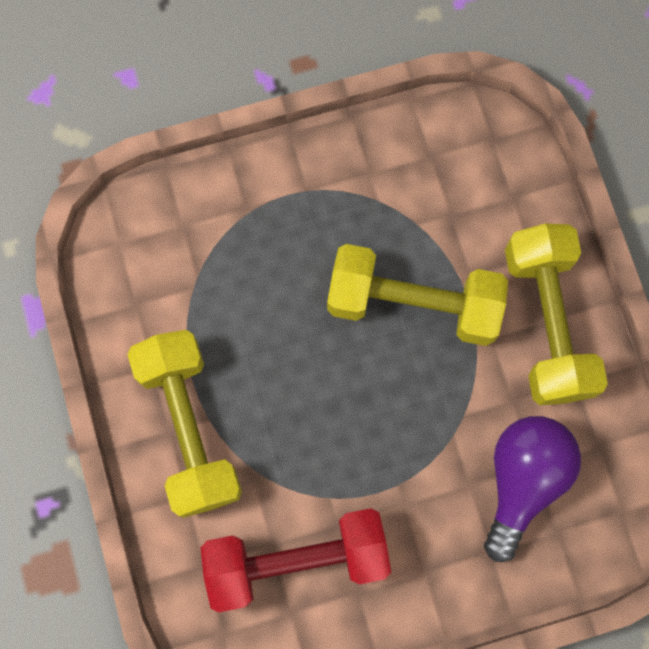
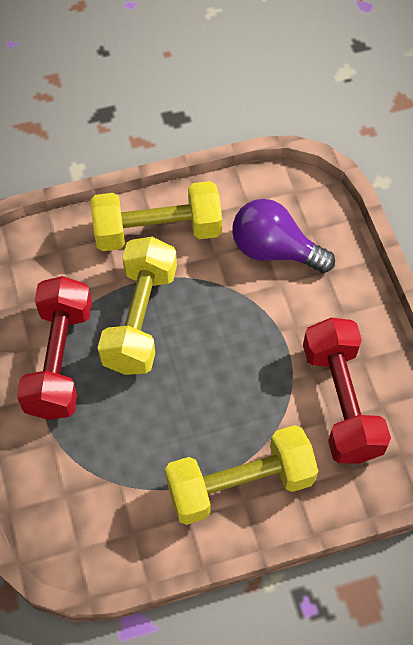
camera: 90 degrees left, 15 degrees down
none -> red dumbbell [17,276,92,420]

